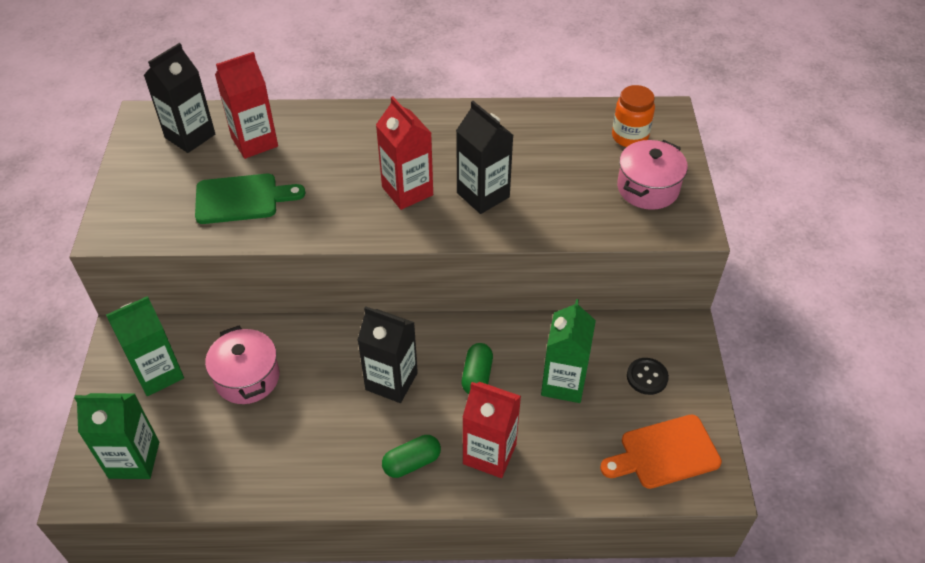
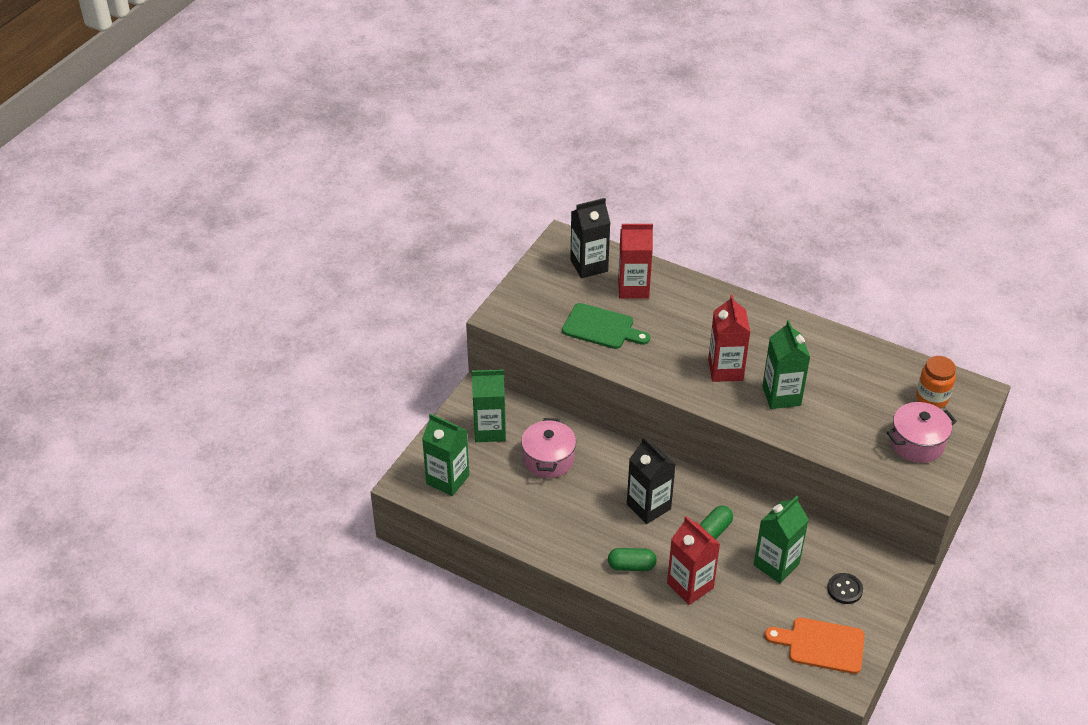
camera: 30 degrees right, 5 degrees down
black carton [456,101,513,214] -> green carton [762,320,810,409]

